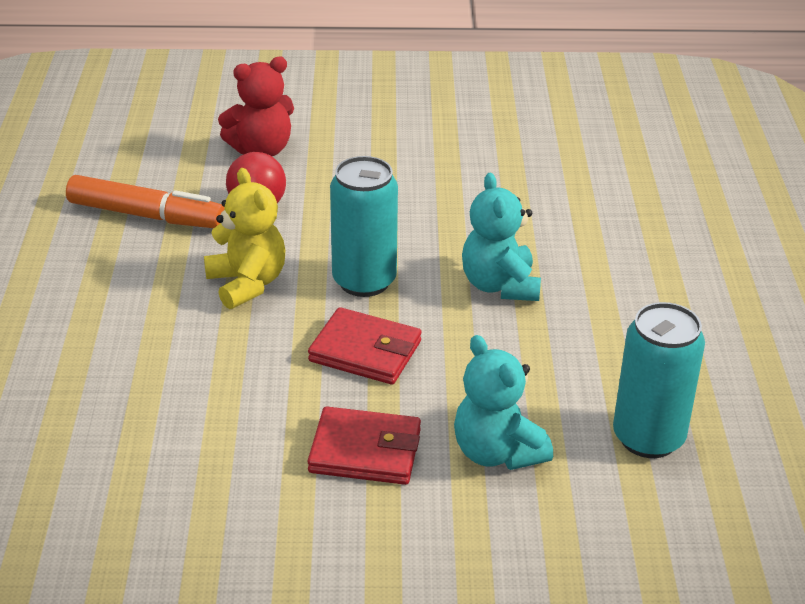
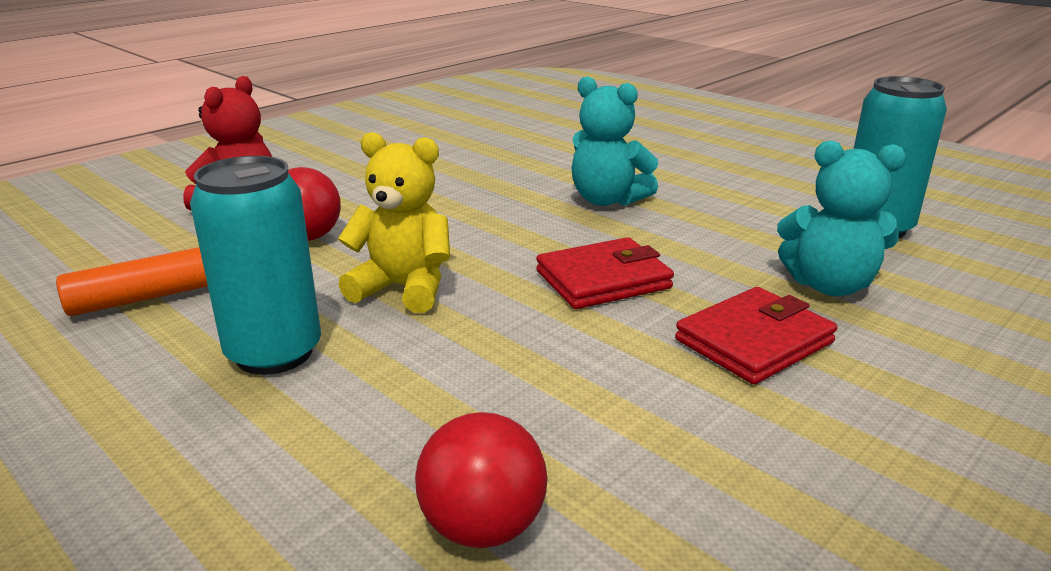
camera: 45 degrees left, 10 degrees down
turquoise can [330,156,398,297] -> turquoise can moved to [190,156,321,375]
none -> red ball [415,412,548,548]

